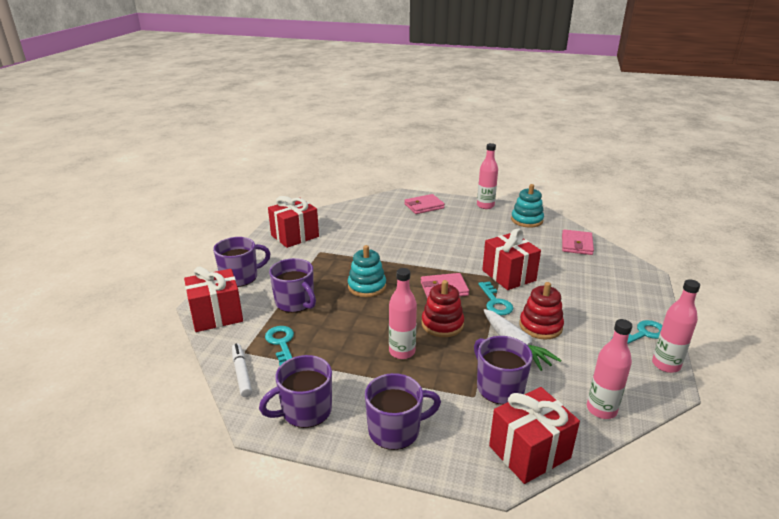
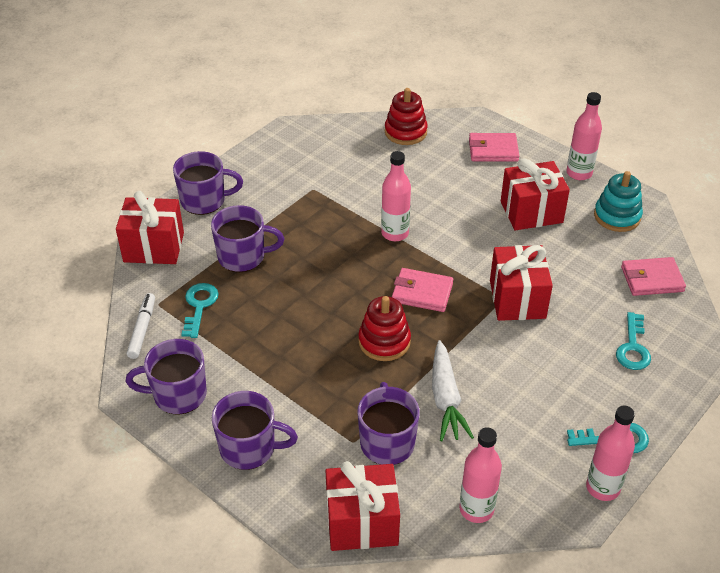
camera: 25 degrees right, 15 degrees up
red gift [268,196,319,248] -> red gift moved to [501,158,570,230]
purple mug [269,258,316,313] -> purple mug turned 75 degrees counterclockwise [211,205,284,272]
turquoise stacking toy [348,245,386,297] -> none
pink bottle [389,268,417,359] -> pink bottle moved to [381,151,411,241]
turquoise key [478,281,513,315] -> turquoise key moved to [616,312,651,370]
red stacking toy [519,282,564,340] -> red stacking toy moved to [385,88,428,145]
pink wallet [562,229,594,255] -> pink wallet turned 45 degrees clockwise [621,257,686,296]

